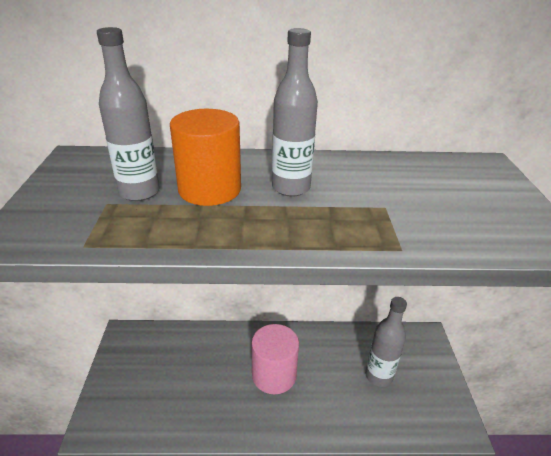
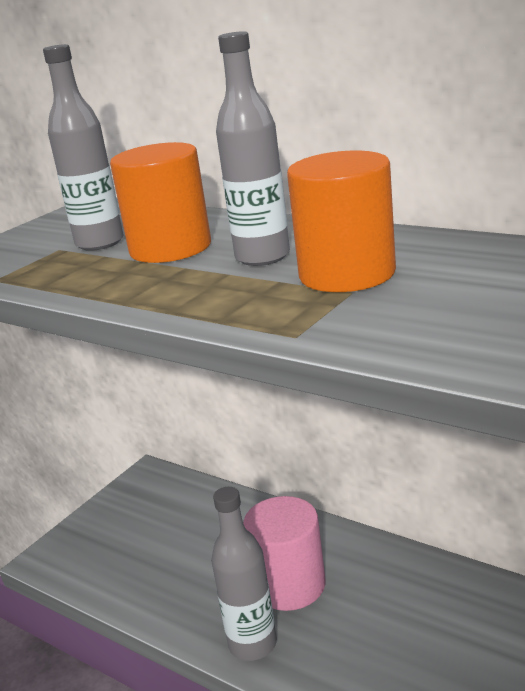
camera: 40 degrees right, 10 degrees down
grey bottle [365,297,407,387] -> grey bottle moved to [211,487,277,661]
none -> orange cylinder [287,151,396,292]

